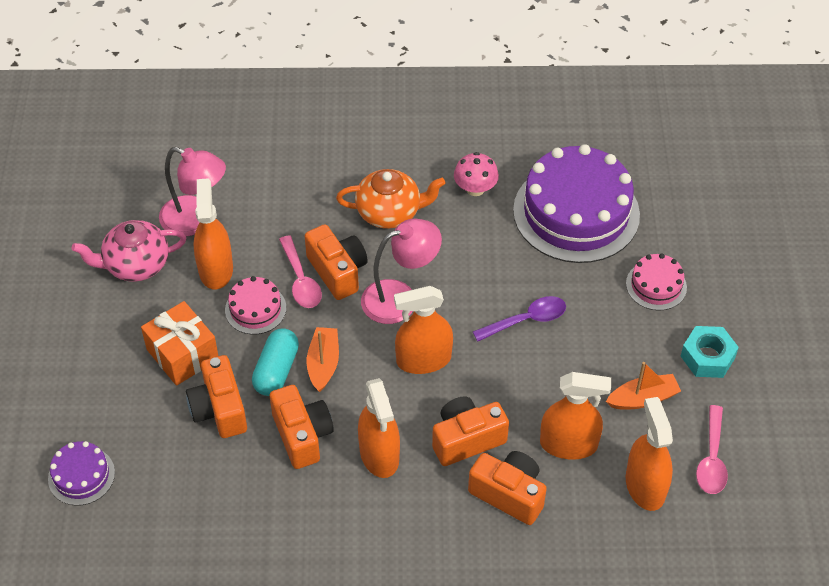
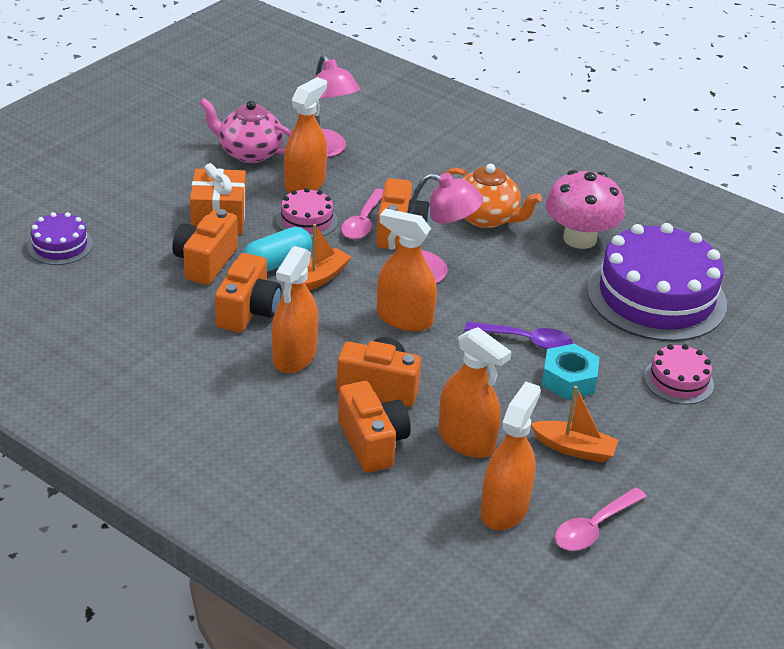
camera: 35 degrees right, 15 degrees down
pink mushroom [454,152,499,196] -> pink mushroom [546,170,625,249], size x1.65
turquoise nut [681,326,739,378] -> turquoise nut moved to [542,344,599,400]

